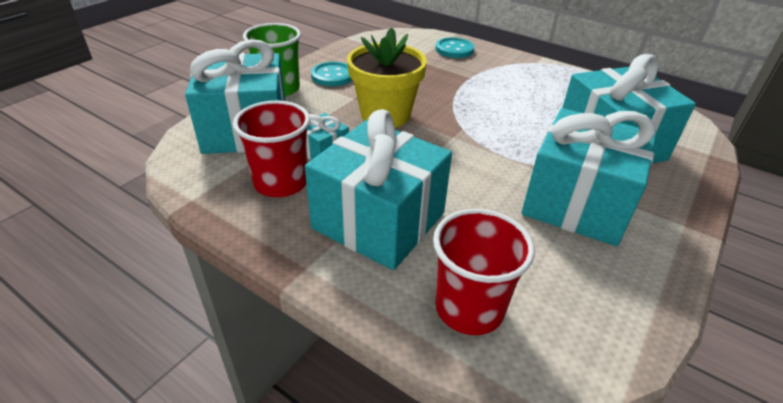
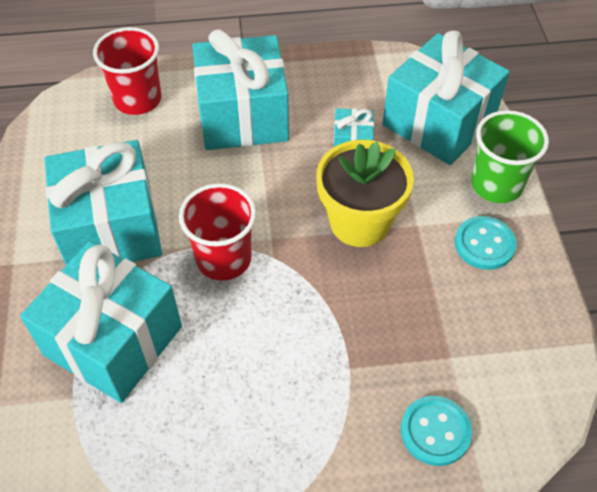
camera: 140 degrees right, 15 degrees up
red cup [233,101,310,197] -> red cup moved to [179,183,256,281]

